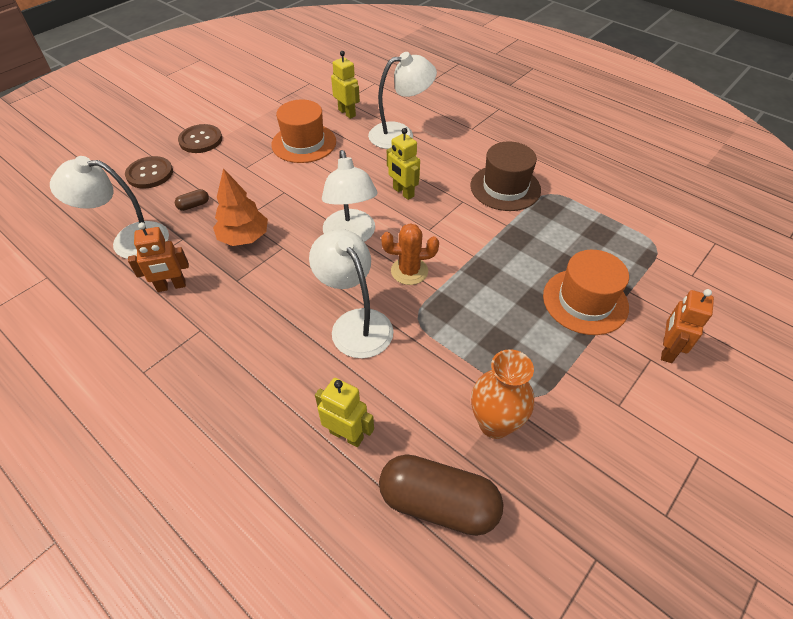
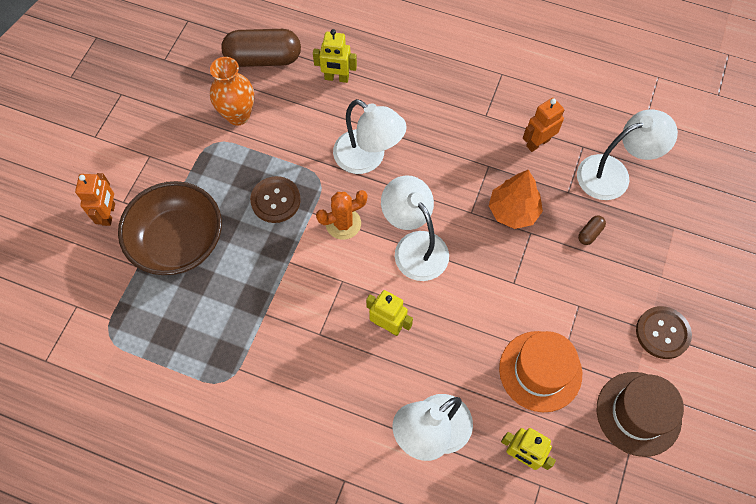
camera: 160 degrees right, 15 degrees up
brown button [125,156,173,189] -> brown button moved to [250,176,301,223]
brown hat [471,141,541,211] -> brown hat moved to [597,372,684,457]
orange hat [543,250,629,335] -> brown bowl [118,181,222,275]

